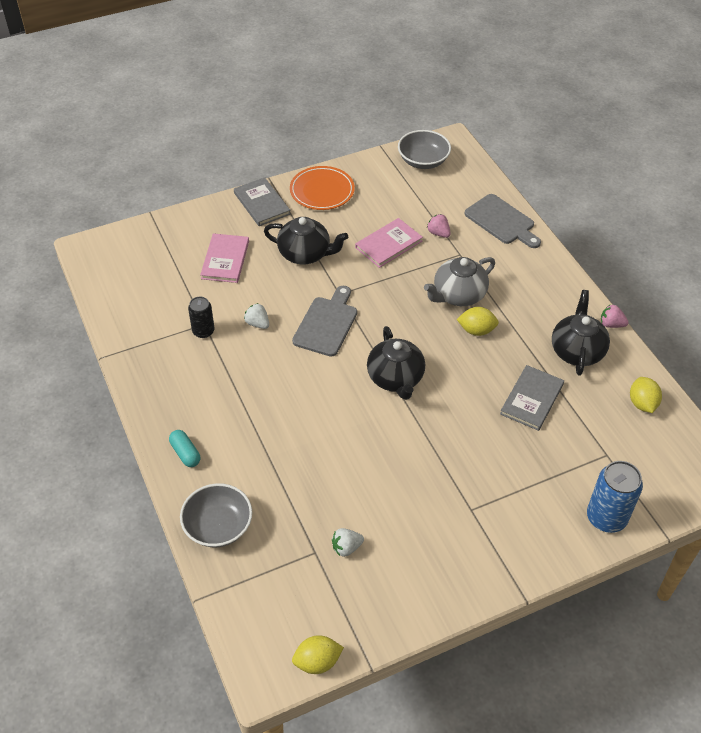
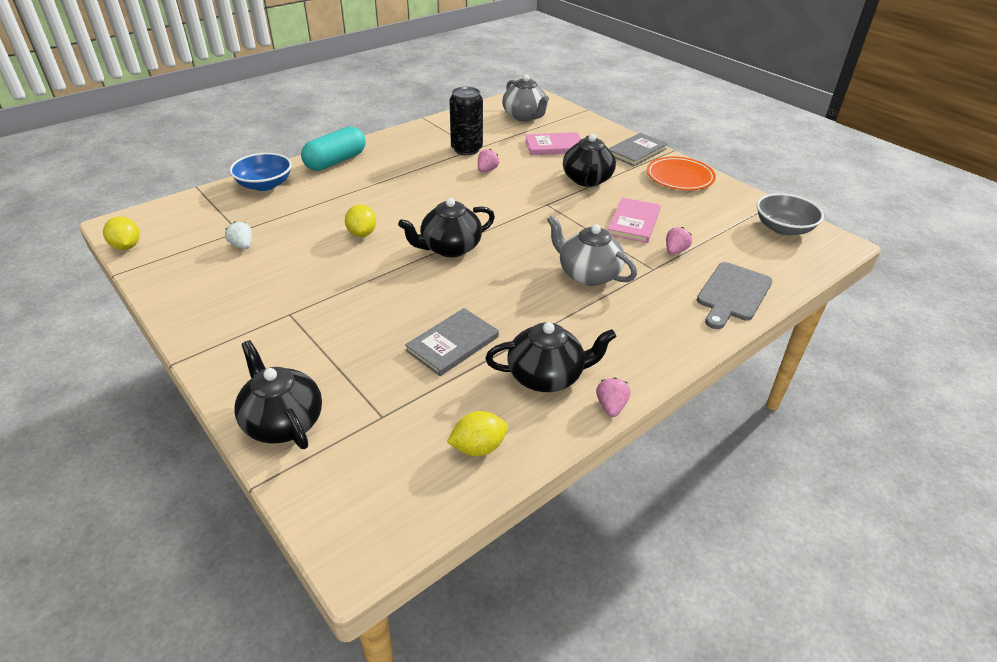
camera: 75 degrees right, 10 degrees down
turquoise capsule [169,430,200,467] -> turquoise capsule [301,126,366,171], size x1.89
grey bowl [180,483,252,547] -> blue bowl [229,153,292,191]
black can [188,297,214,338] -> black can [449,87,483,155], size x1.62
white strawberry [244,303,269,329] -> pink strawberry [478,149,499,172]
grey cutting board [292,286,357,357] -> none
pink book [355,218,423,268] -> pink book turned 75 degrees clockwise [608,198,661,243]
yellow lemon [457,307,499,336] -> yellow lemon moved to [345,204,376,237]
grey book [500,365,564,431] -> grey book turned 60 degrees counterclockwise [405,308,499,376]
blue can [587,461,643,533] -> black teapot [235,340,322,449]
none -> grey teapot [502,75,549,122]

